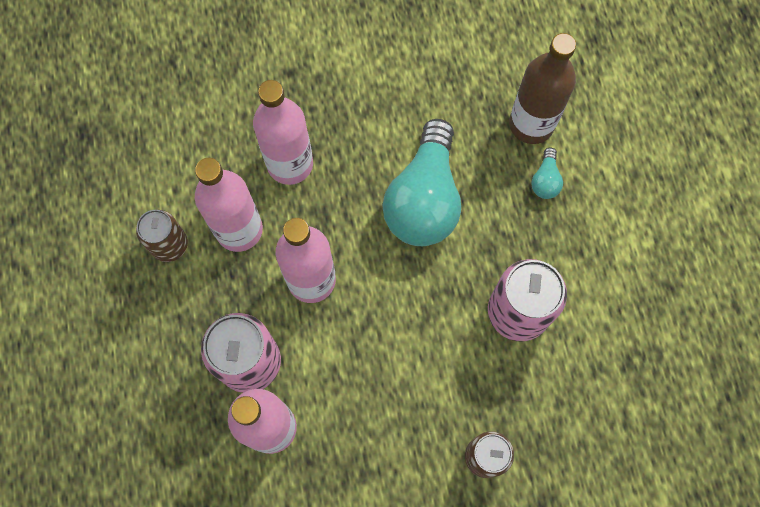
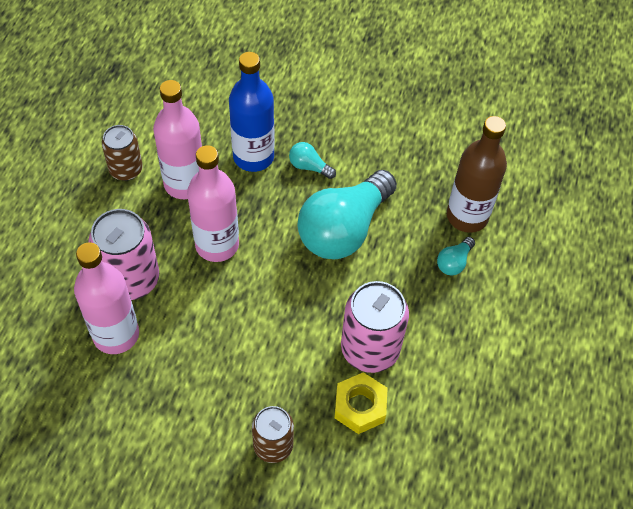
camera: 25 degrees right, 15 degrees down
pink bottle [253,80,313,185] -> blue bottle [229,52,275,172]
none -> turquoise light bulb [289,142,336,179]
none -> yellow nut [335,372,388,434]

